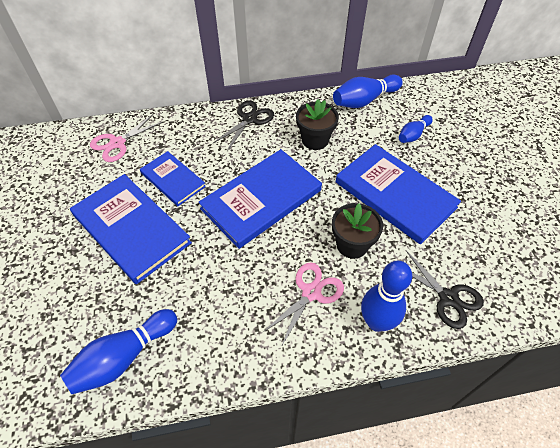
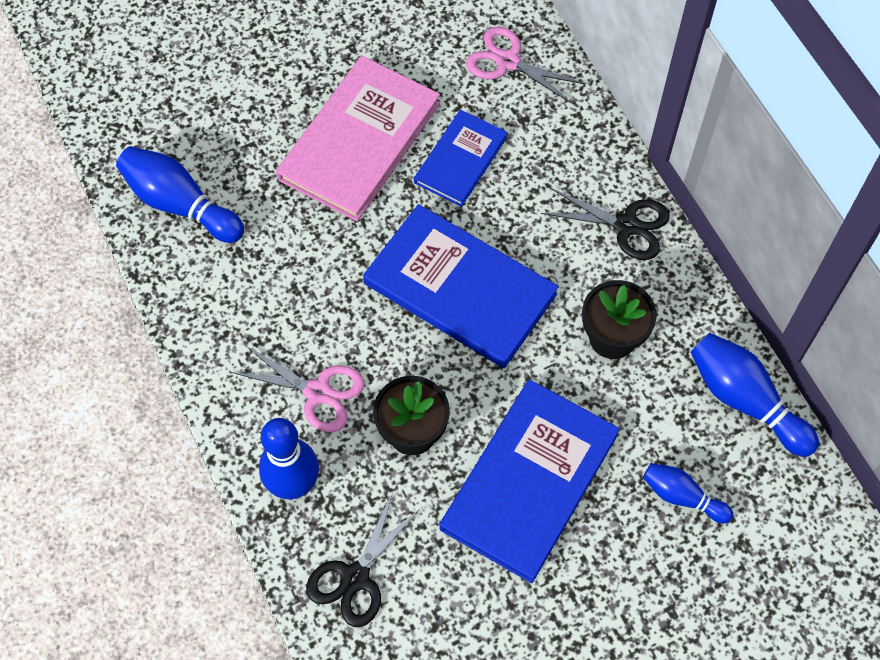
camera: 75 degrees right, 10 degrees up
blue book [70,174,192,284] -> pink book [276,56,440,221]

